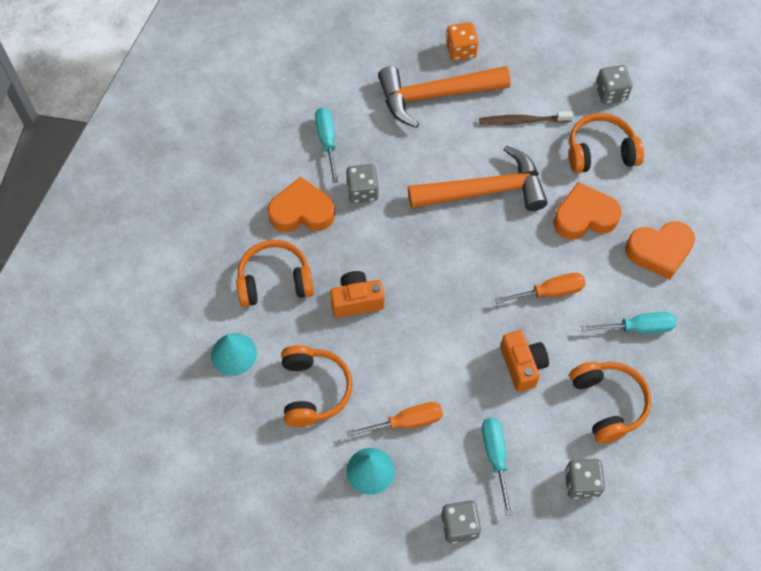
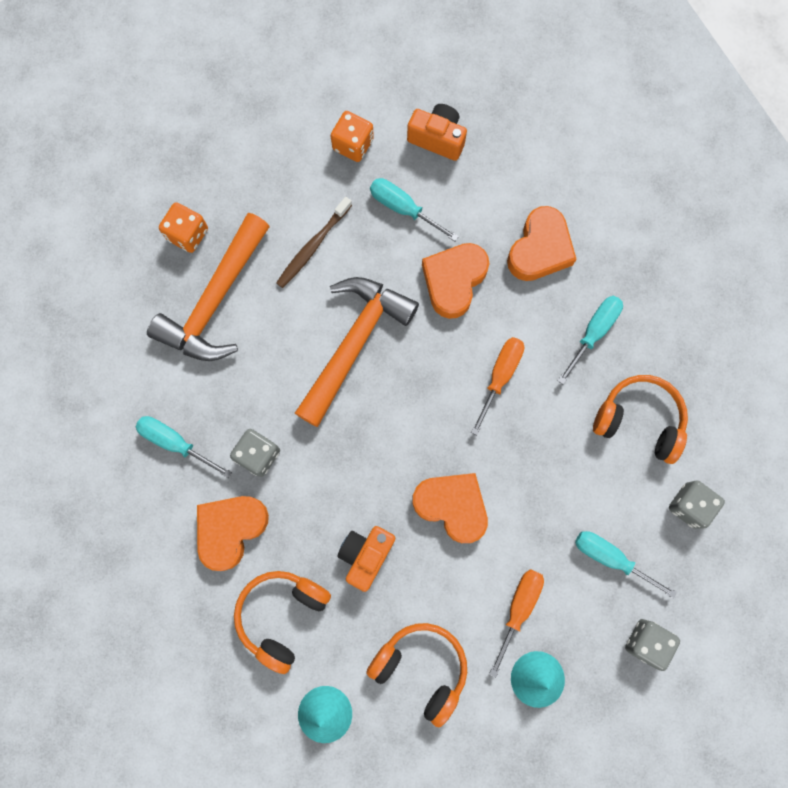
camera: 50 degrees left, 15 degrees up
orange camera [500,330,549,392] -> orange camera moved to [407,104,467,161]
orange headphones [569,113,644,173] -> turquoise screwdriver [370,178,459,241]
grey dice [596,65,632,104] -> orange dice [330,111,374,162]
none -> orange heart [412,473,488,543]

